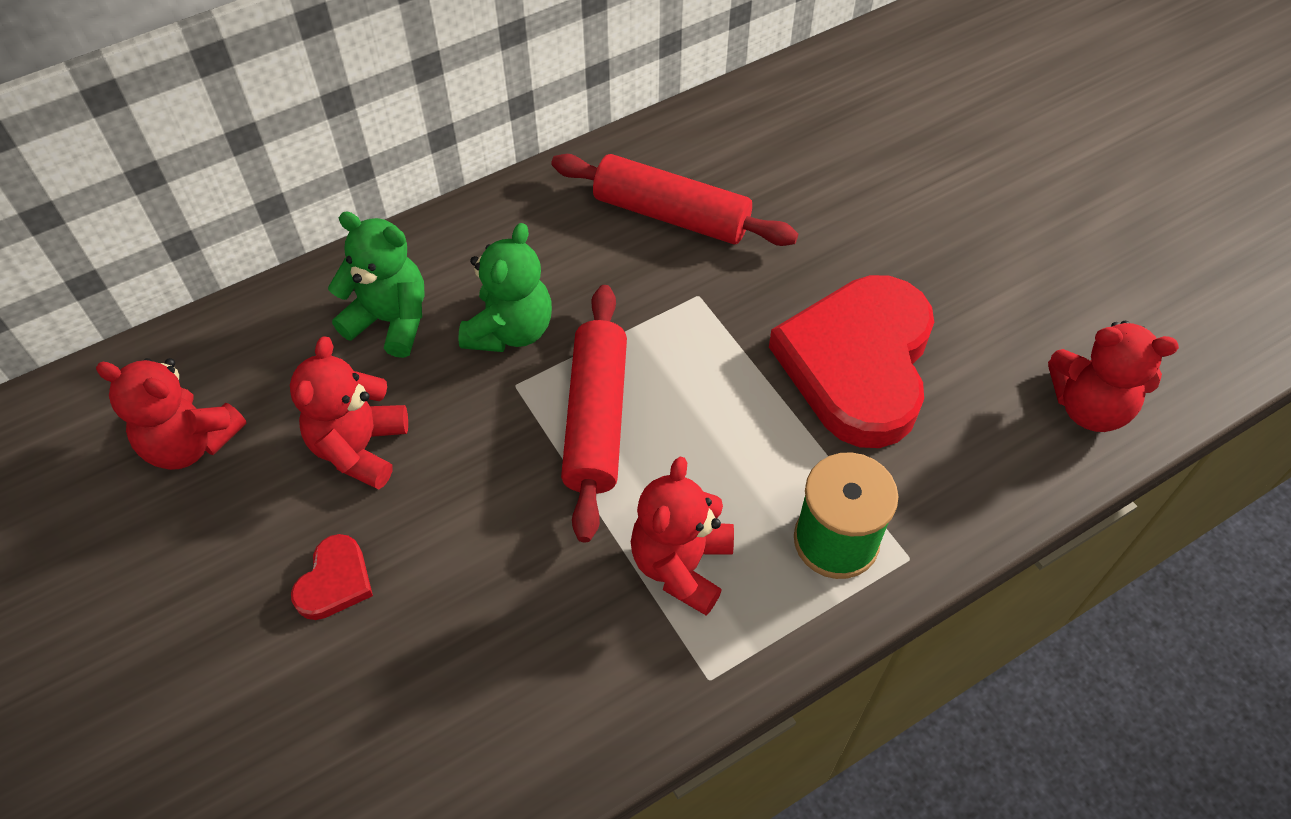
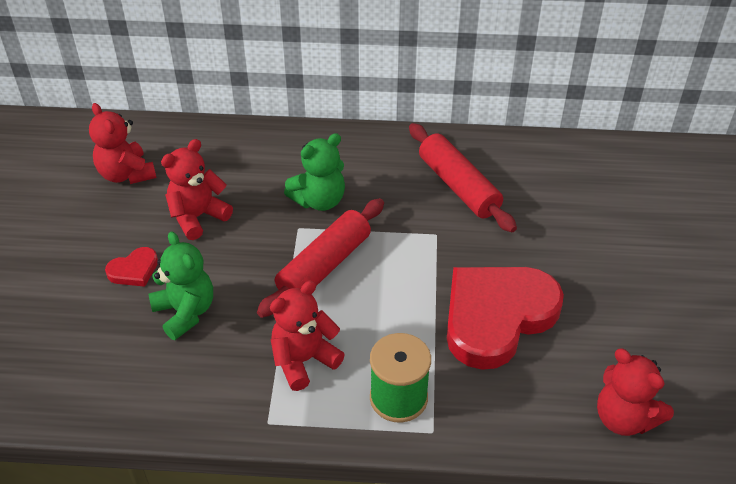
camera: 35 degrees right, 10 degrees down
green teddy bear [328,212,424,358] -> green teddy bear moved to [148,231,213,340]

